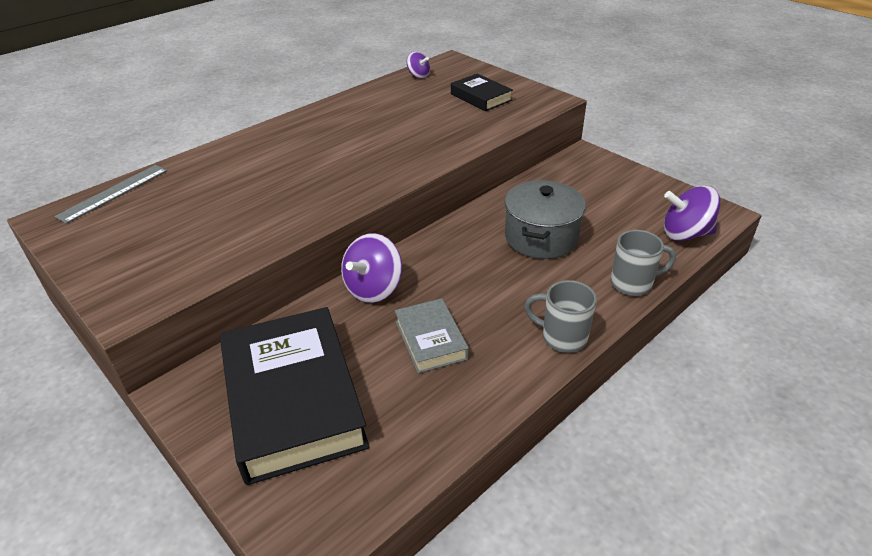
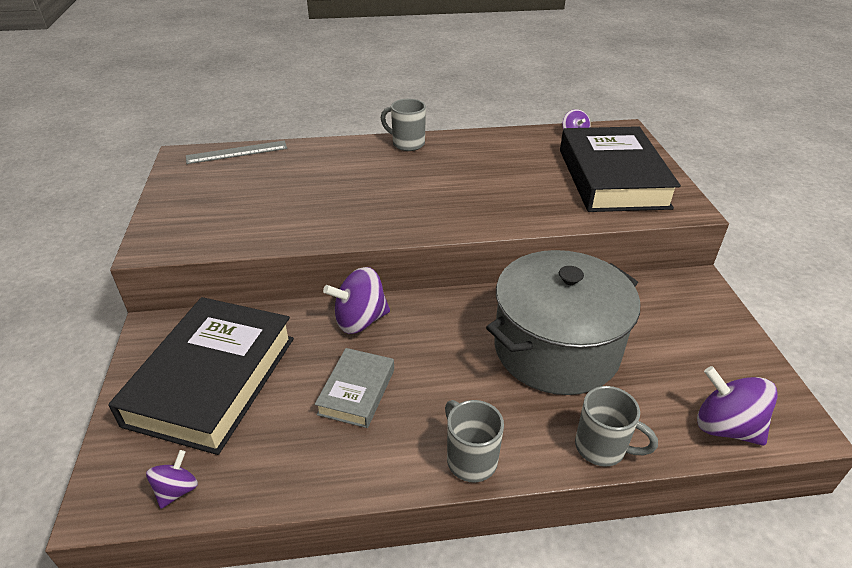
camera: 35 degrees right, 0 degrees up
black book [451,74,513,111] -> black book [560,126,681,212], size x2.01
grey pot [505,180,586,259] -> grey pot [486,250,640,395], size x1.50
none -> purple spinning top [146,450,198,509]
none -> grey mug [381,99,426,151]

